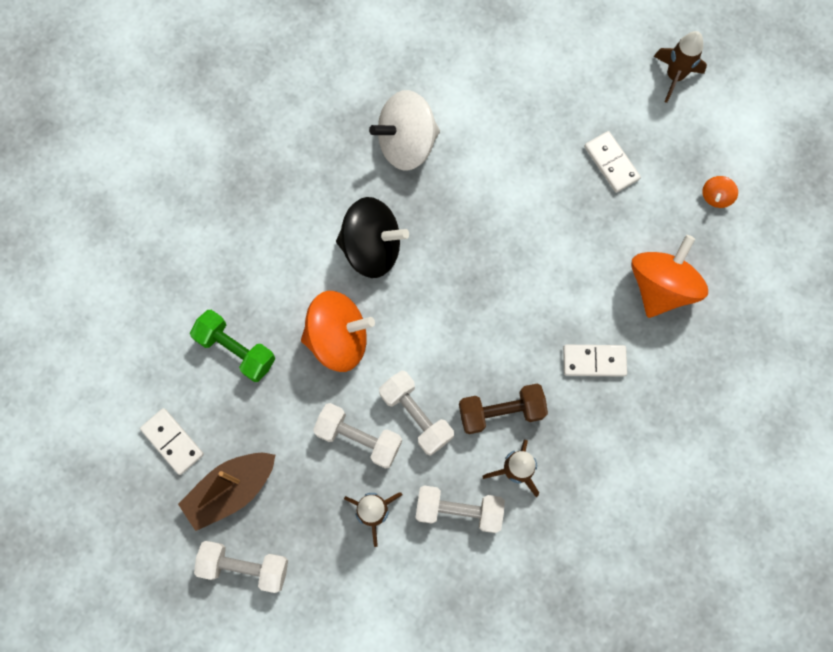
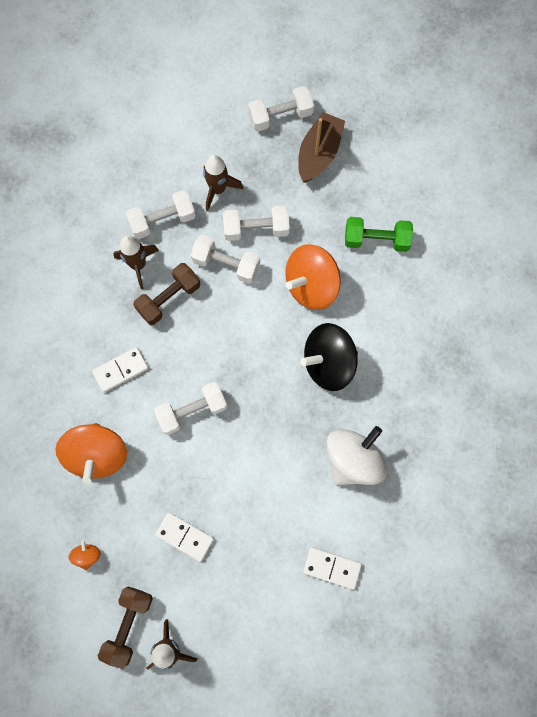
camera: 150 degrees right, 0 degrees up
white domino [140,408,204,475] -> white domino moved to [303,547,362,590]
none -> brown dumbbell [98,587,153,669]
none -> white dumbbell [154,382,227,435]

